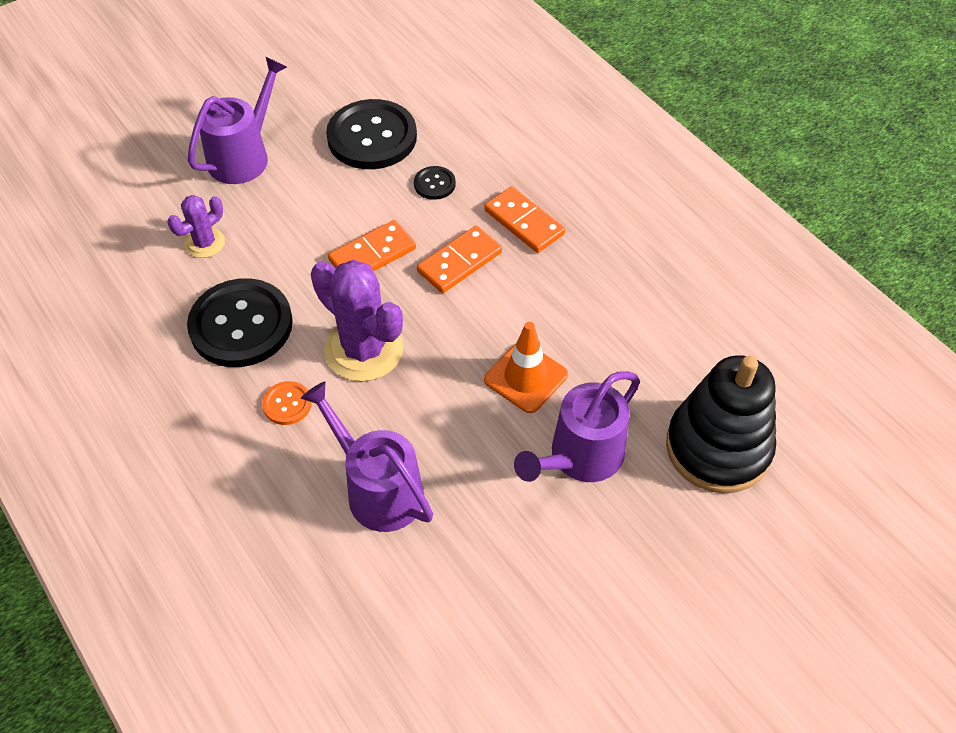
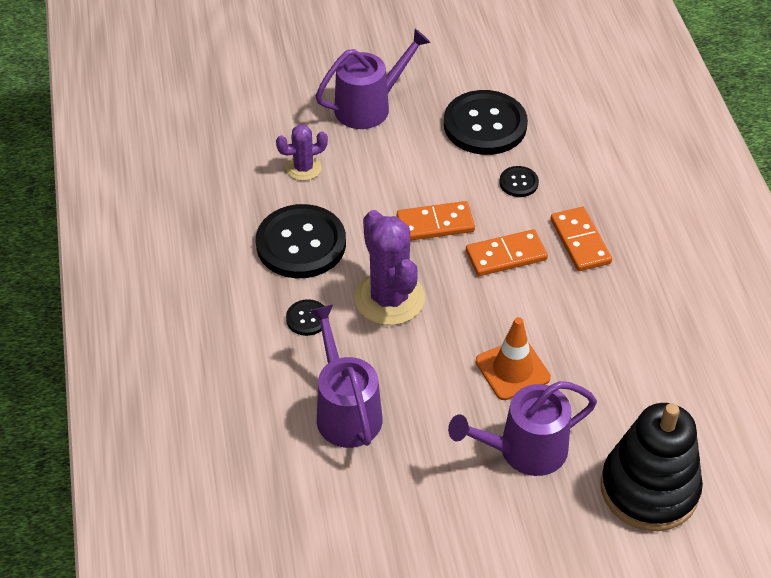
camera: 25 degrees right, 5 degrees down
orange button [262,381,312,425] -> black button [286,299,329,336]

